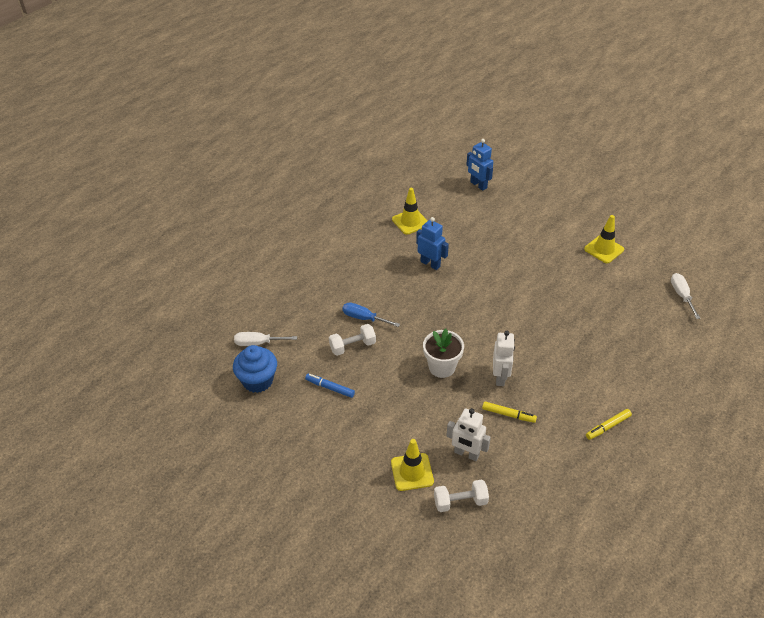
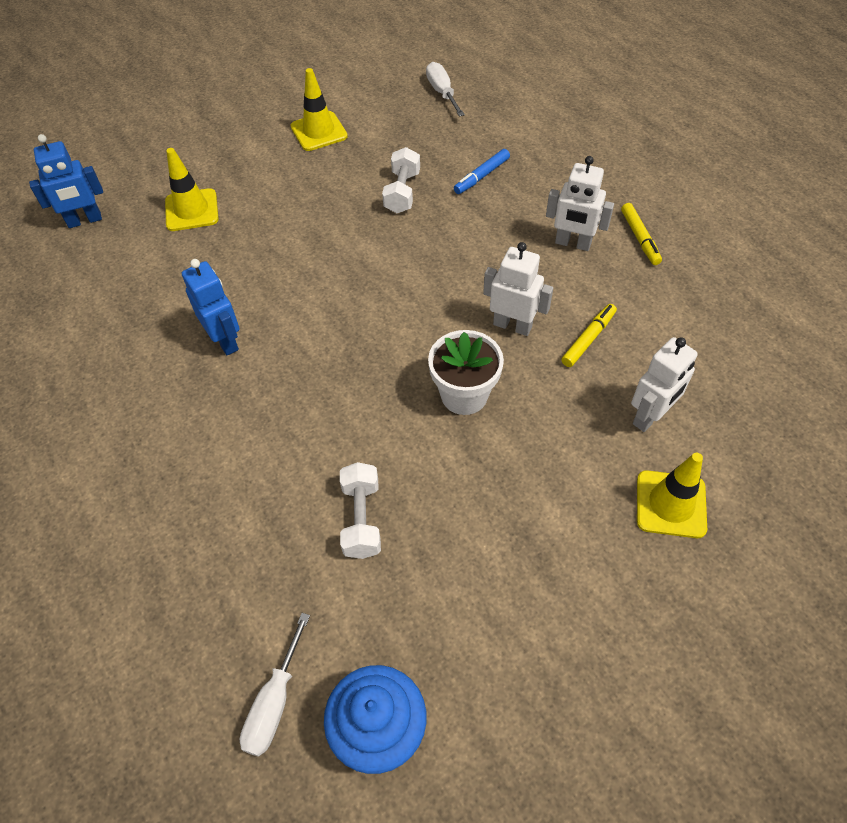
camera: 70 degrees left, 10 degrees up
blue marker [305,374,355,398] -> blue marker moved to [454,149,510,194]
blue screwdriver [342,302,400,327] -> none
yellow traffic cone [392,188,427,235] -> yellow traffic cone moved to [165,148,219,231]
blue robot [416,217,449,270] -> blue robot turned 90 degrees clockwise [182,259,240,355]
white dumbbell [434,479,489,512] -> white dumbbell moved to [382,147,420,213]
white screwdriver [671,273,700,319] -> white screwdriver turned 60 degrees clockwise [426,62,465,117]
none -> white robot [546,156,614,251]

